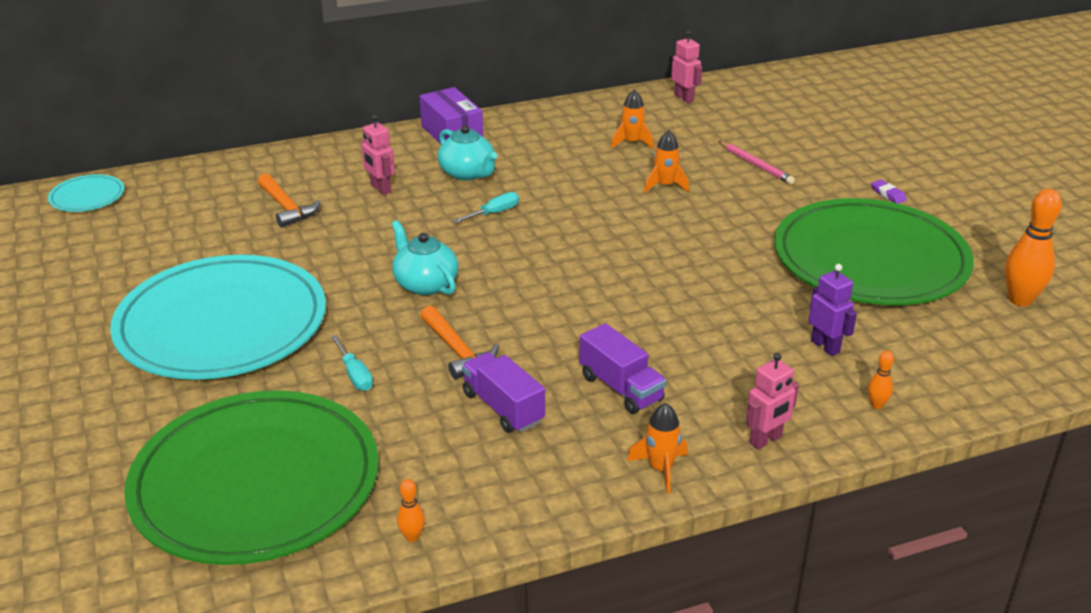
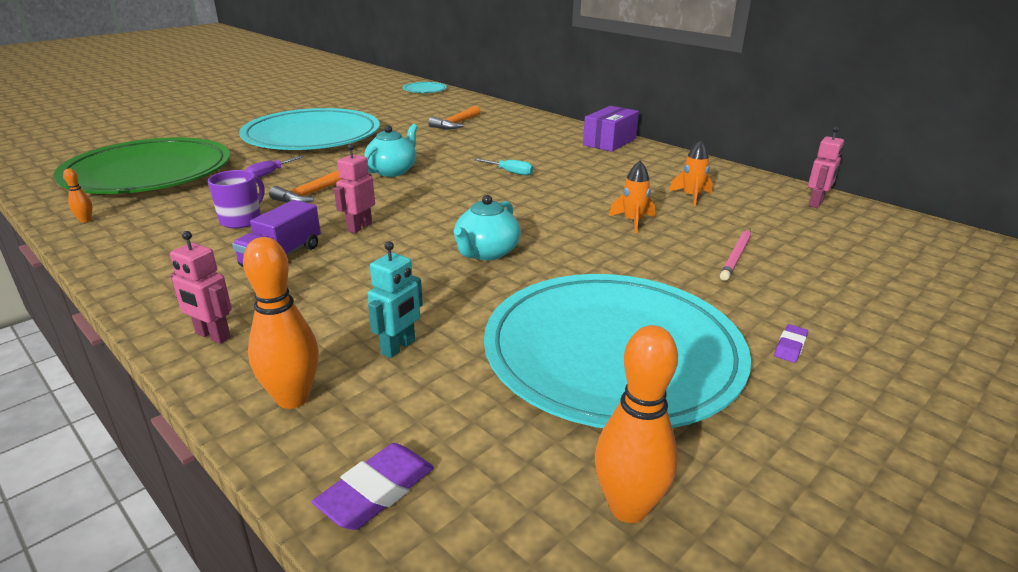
camera: 65 degrees right, 5 degrees down
turquoise screwdriver [331,335,373,391] -> purple screwdriver [246,156,304,177]
pink robot [362,115,395,195] -> pink robot moved to [334,144,375,233]
turquoise teapot [438,125,497,181] -> turquoise teapot moved to [454,195,521,260]
purple truck [462,352,545,433] -> purple mug [208,170,265,229]
orange rocket [627,403,688,494] -> none
green plate [774,198,974,305] -> turquoise plate [484,274,751,428]
purple robot [809,264,857,356] -> turquoise robot [367,241,423,358]
orange bowling pin [868,351,894,409] -> orange bowling pin [243,237,319,409], size x2.11
none -> purple eraser [312,443,434,530]

